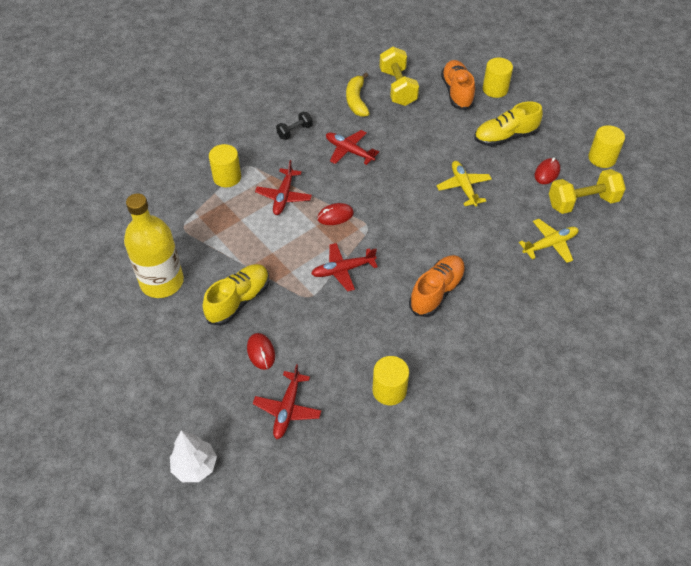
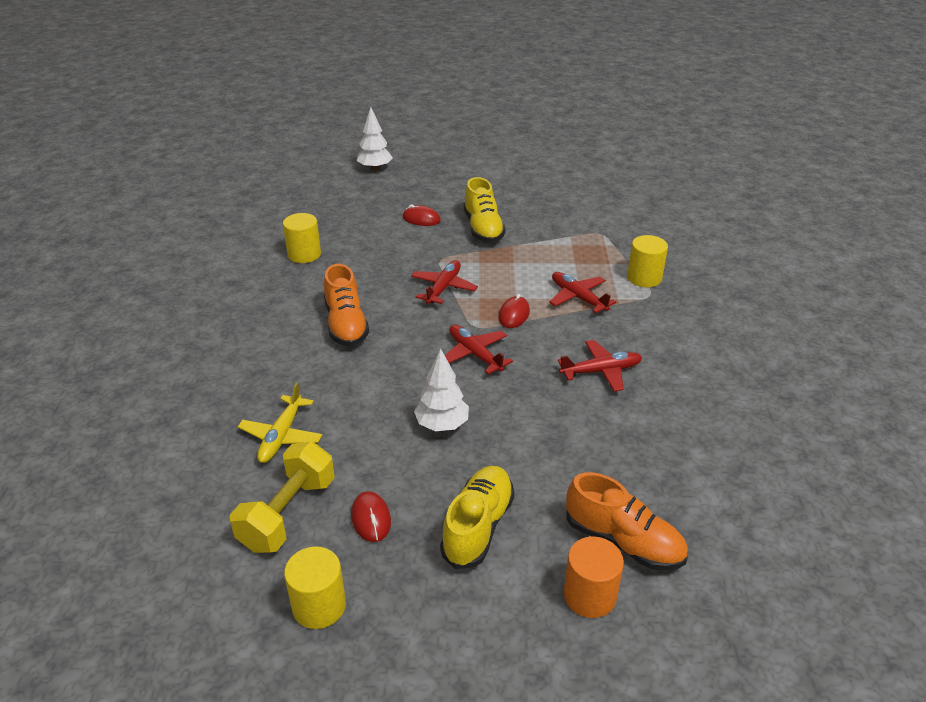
camera: 130 degrees right, 15 degrees down
yellow bottle [124,193,184,298] -> none
red plane [253,364,321,439] -> red plane moved to [445,325,513,374]
black dumbbell [276,112,313,140] -> none
yellow banana [346,73,370,117] -> none
yellow dumbbell [380,47,419,106] -> none
yellow plane [436,161,492,207] -> white tree [414,348,469,431]
yellow cylinder [483,58,513,98] -> orange cylinder [564,537,624,618]

